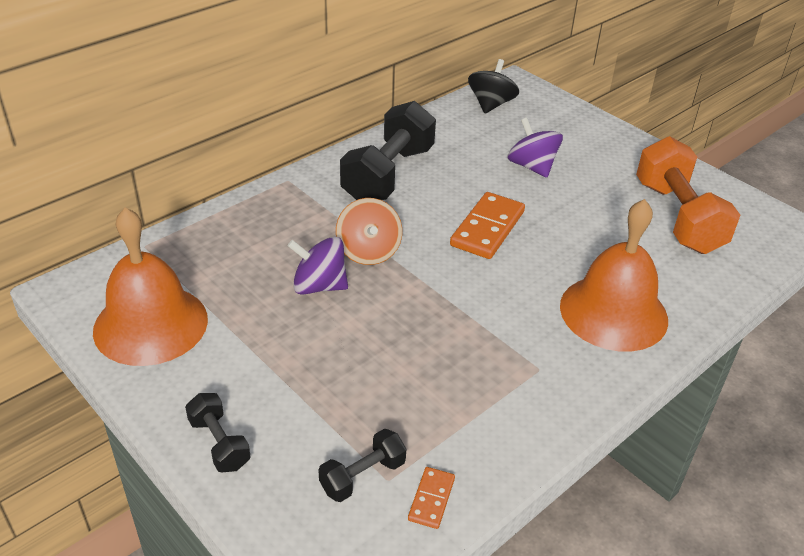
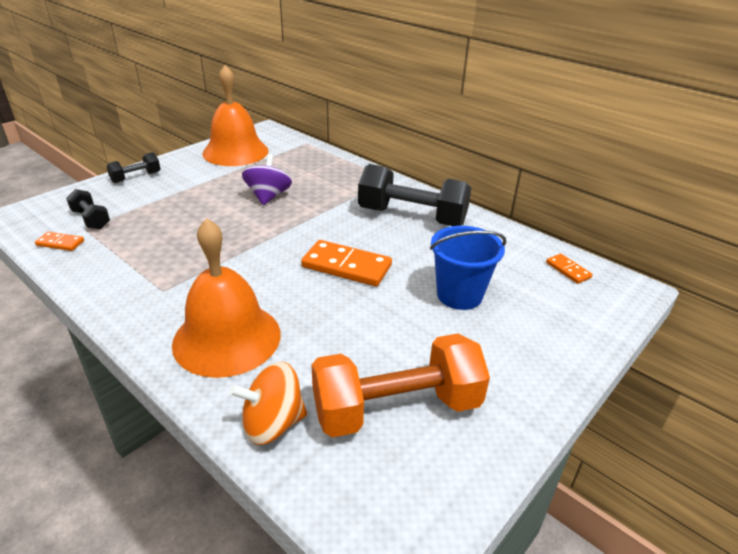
camera: 85 degrees right, 5 degrees down
orange spinning top [336,198,402,265] -> orange spinning top moved to [230,362,307,445]
black spinning top [468,59,519,114] -> orange domino [546,254,593,284]
purple spinning top [507,118,563,178] -> blue bucket [430,226,507,310]

